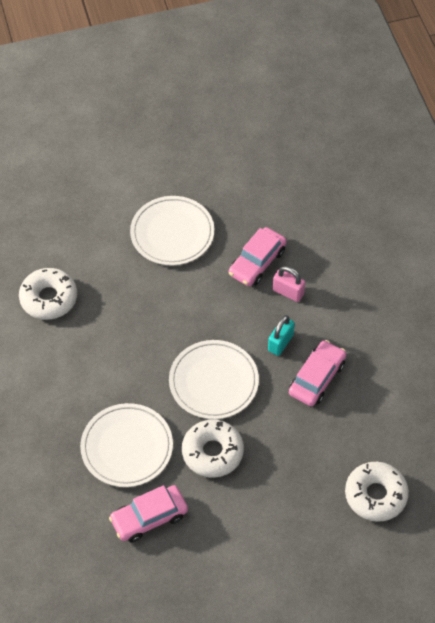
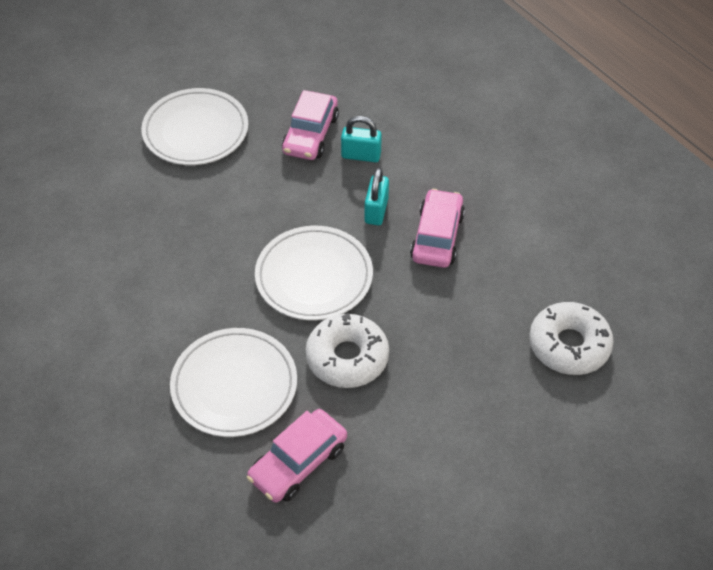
camera: 20 degrees left, 5 degrees down
white donut [19,268,77,320] -> none
pink padlock [273,266,305,302] -> turquoise padlock [341,116,382,162]

